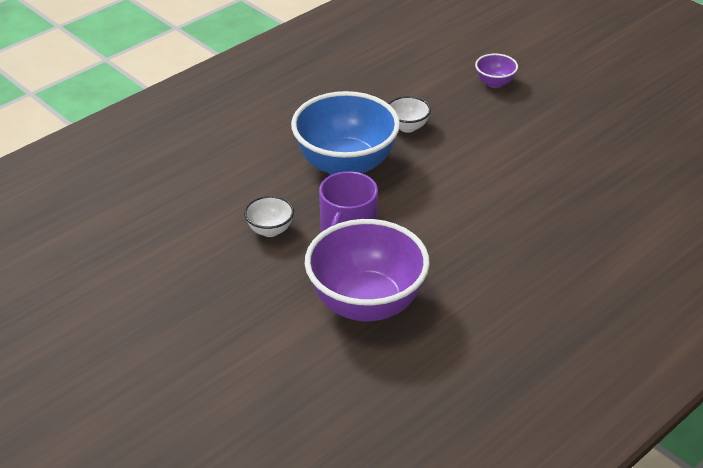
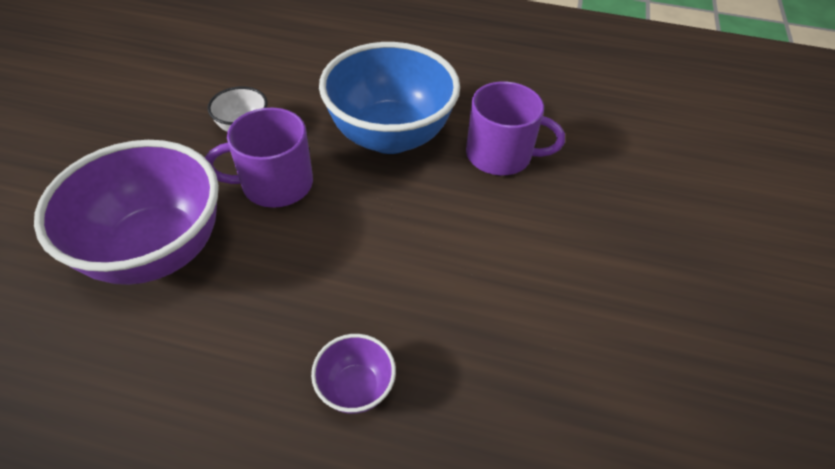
camera: 55 degrees right, 10 degrees up
white bowl [388,96,431,133] -> purple mug [466,82,565,175]
purple bowl [475,53,518,88] -> purple bowl moved to [311,334,396,414]

